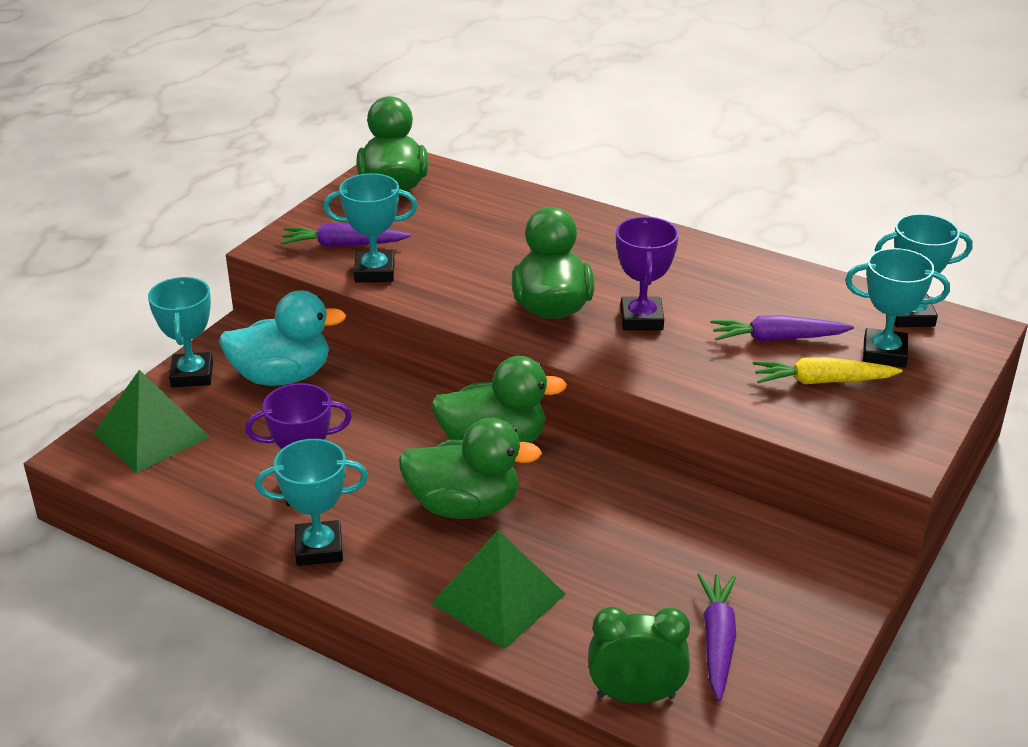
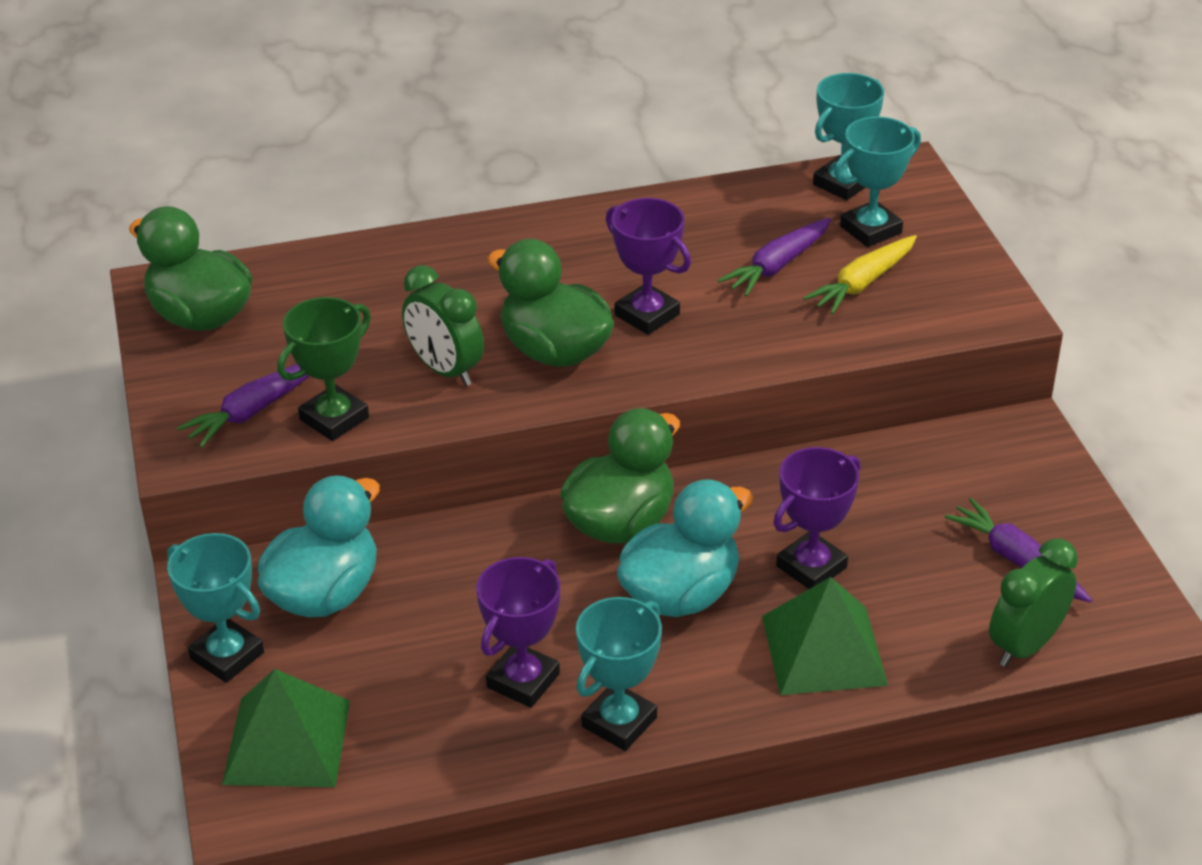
camera: 45 degrees left, 5 degrees up
turquoise trophy [323,173,418,282] -> green trophy [277,297,371,441]
green duck [399,418,542,519] -> turquoise duck [617,479,753,617]
none -> green clock [402,265,484,386]
none -> purple trophy [773,447,860,589]

